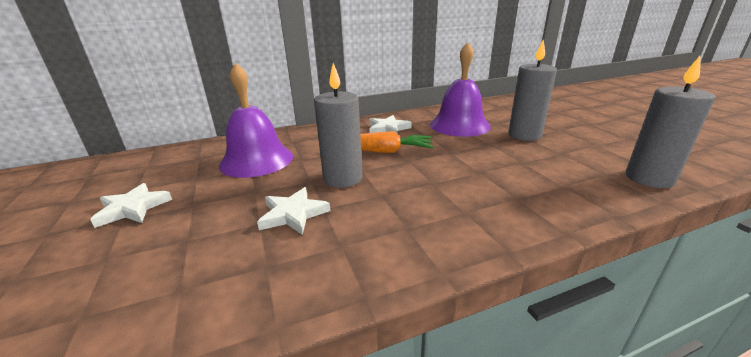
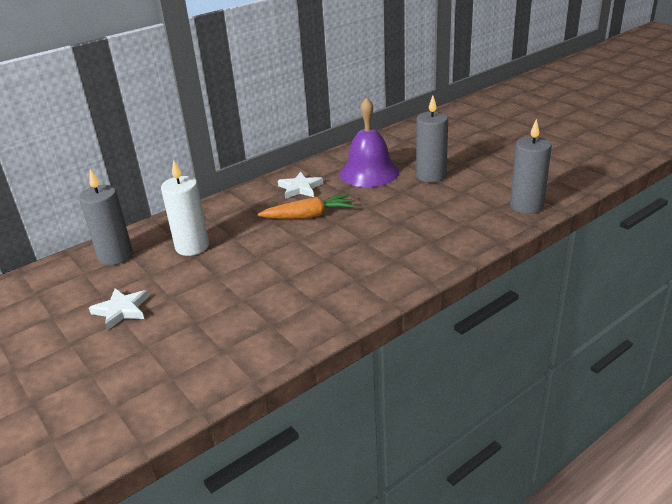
camera: 15 degrees left, 5 degrees up
purple bell [219,62,293,178] -> white candle [161,159,209,256]
white star [257,187,331,235] -> none
grey candle [314,63,362,188] -> grey candle moved to [79,169,133,265]

